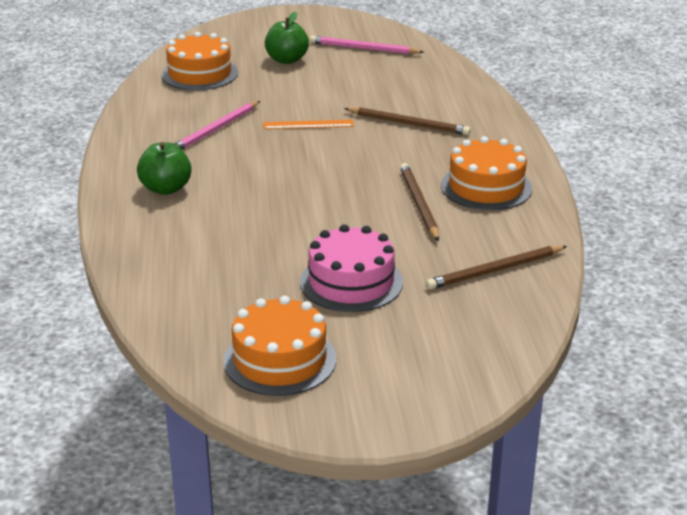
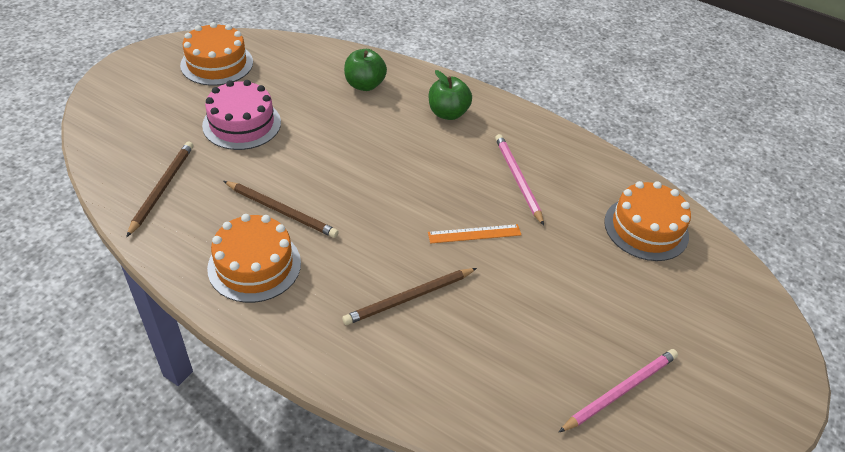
camera: 125 degrees right, 15 degrees up
orange ruler [263,120,354,129] -> orange ruler turned 45 degrees clockwise [428,224,521,244]
green apple [265,12,309,64] -> green apple moved to [344,49,387,91]

